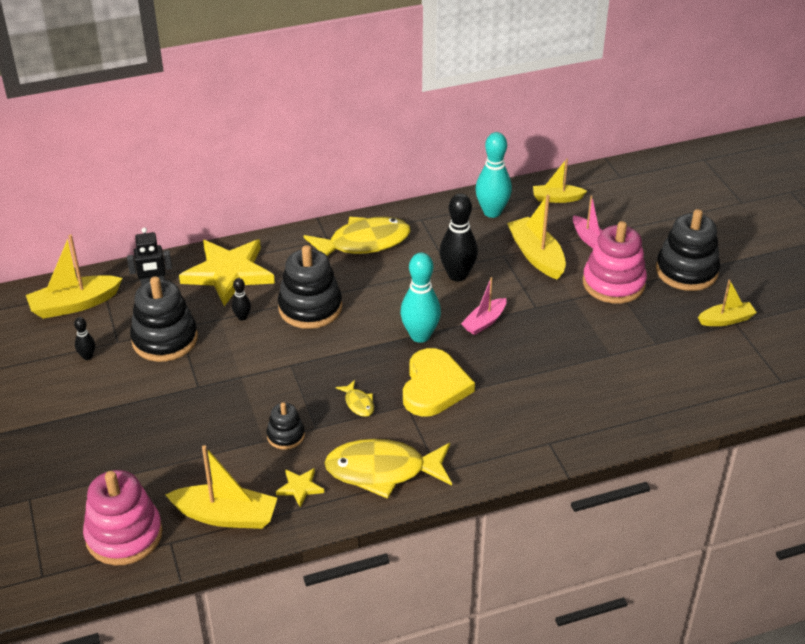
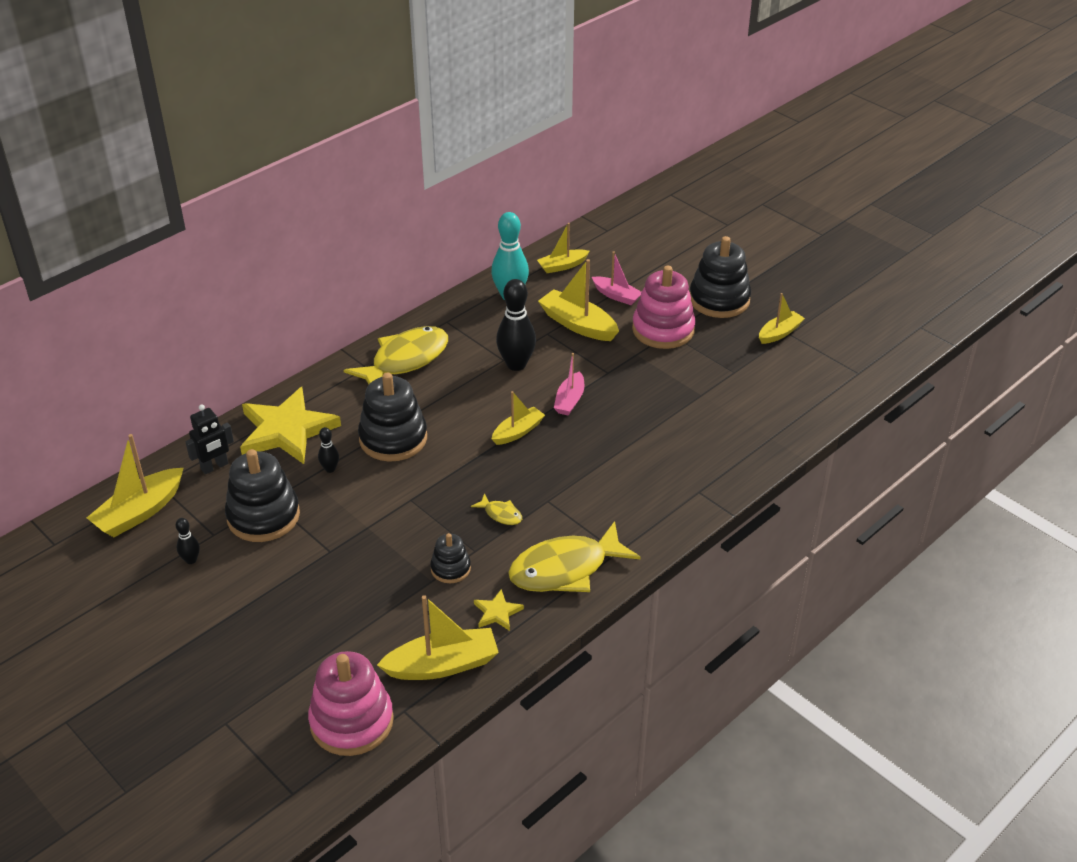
camera: 25 degrees left, 0 degrees up
turquoise bowling pin [400,253,441,343] -> yellow boat [492,391,545,445]
yellow heart [403,348,475,417] -> none

